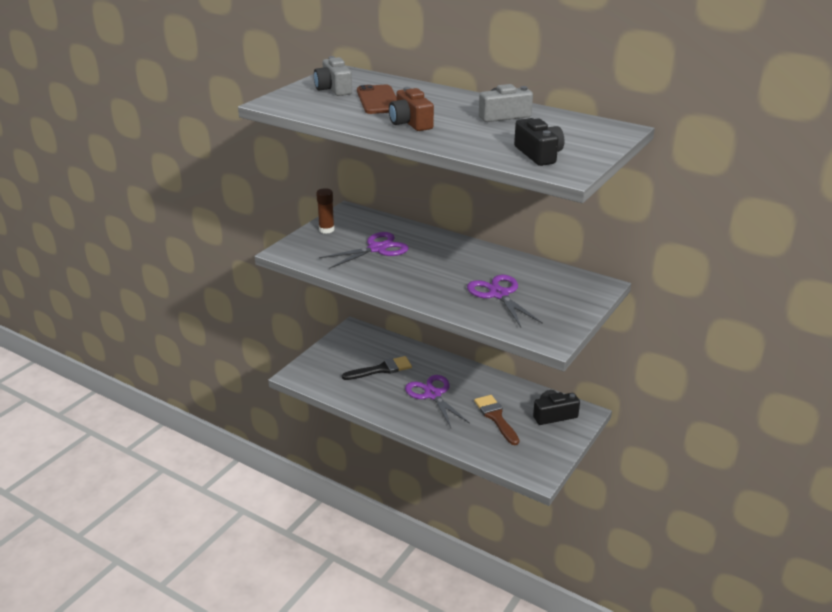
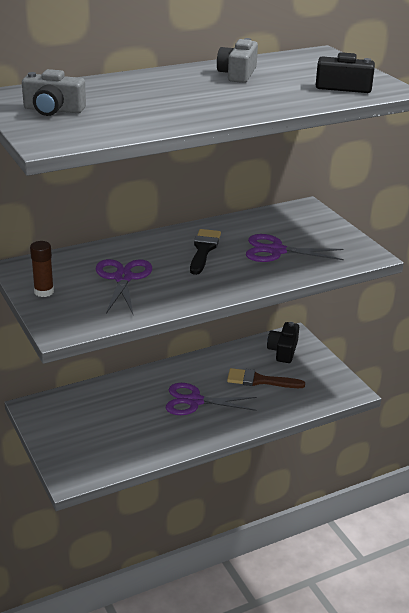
camera: 60 degrees left, 0 degrees up
black brush [342,356,412,380] -> black brush moved to [190,229,221,275]
brown phone [357,85,397,114] -> none
brown camera [389,87,434,131] -> none

